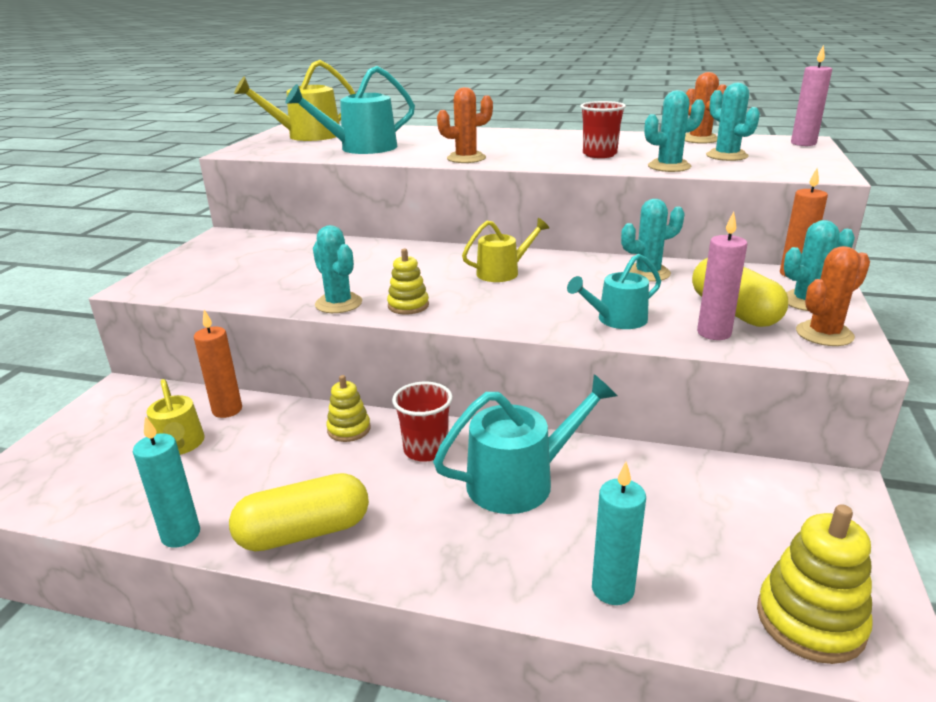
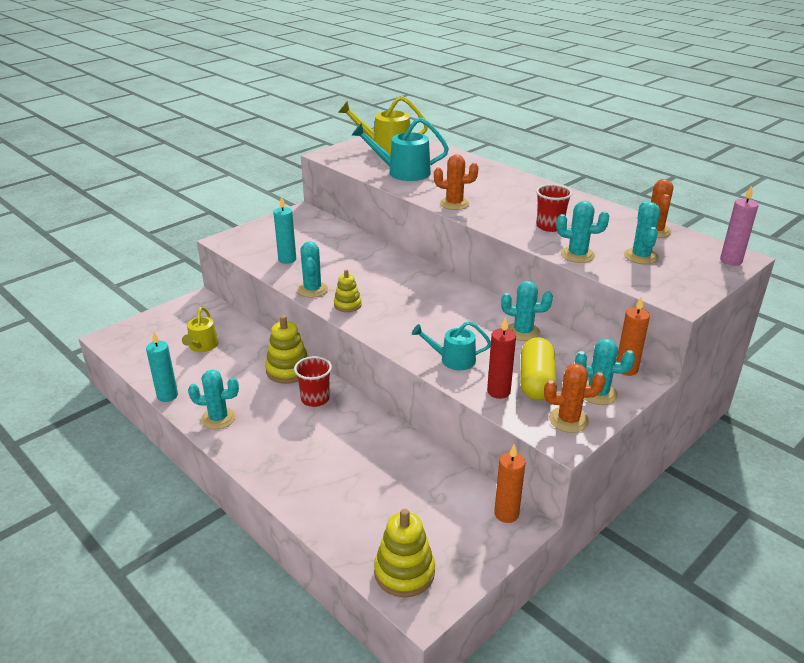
camera: 30 degrees right, 5 degrees up
orange candle [194,310,242,418] -> orange candle moved to [494,444,525,523]
yellow capsule [229,473,369,552] -> turquoise cactus [188,370,239,429]
yellow stacking toy [326,375,370,442] -> yellow stacking toy [265,315,309,384], size x1.63
turquoise watering can [433,374,617,514] -> none
yellow watering can [462,218,549,282] -> none
turquoise candle [592,462,646,605] -> turquoise candle moved to [273,196,296,264]
pink candle [697,212,747,340] -> red candle [487,317,516,399]

